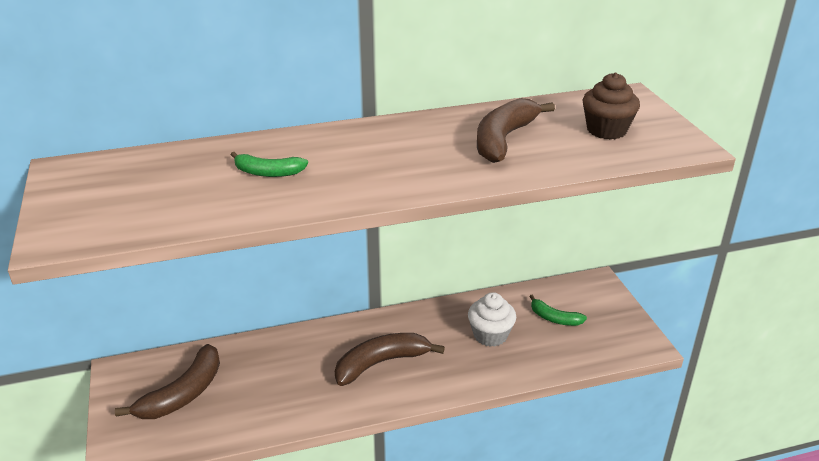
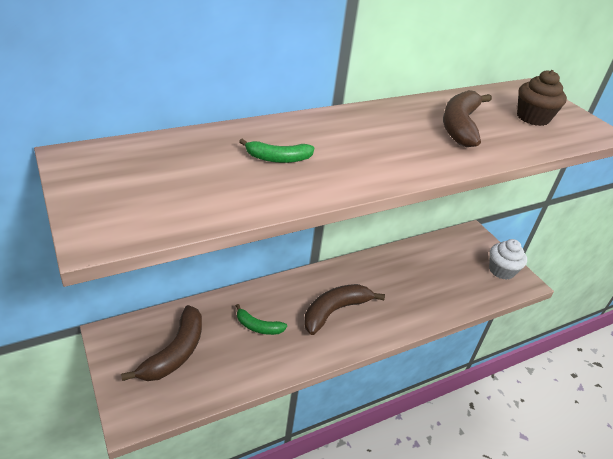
camera: 15 degrees left, 5 degrees up
white cupcake [468,292,516,347] -> white cupcake moved to [489,239,527,280]
green banana [529,295,587,326] -> green banana moved to [236,304,287,335]

